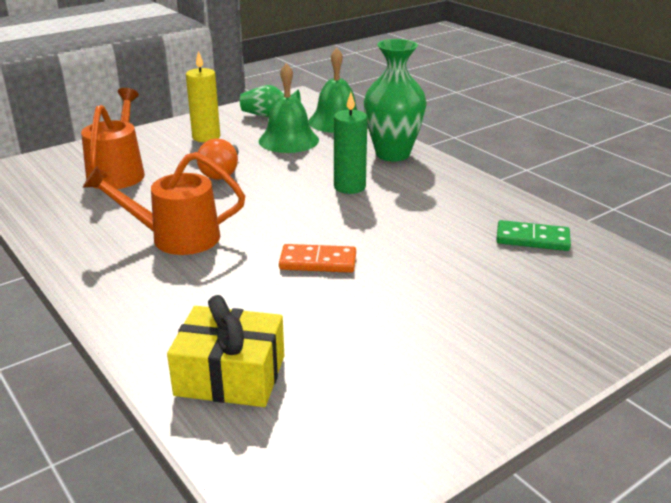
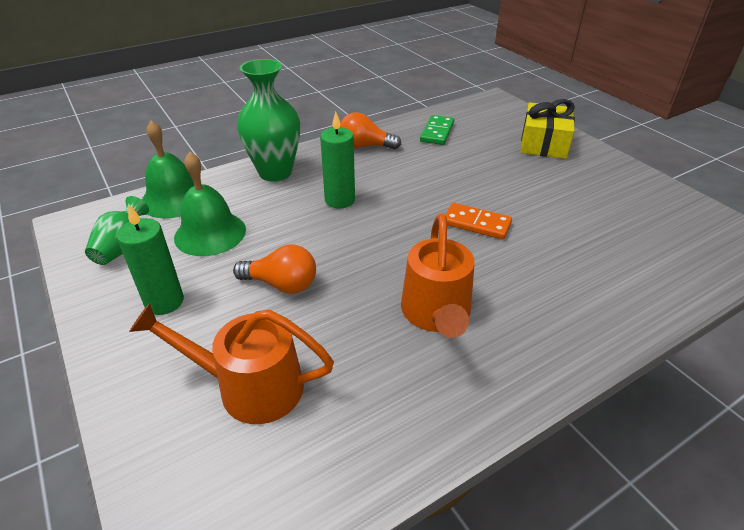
camera: 85 degrees left, 10 degrees up
yellow gift [167,295,284,407] -> yellow gift moved to [520,99,575,159]
yellow candle [186,51,220,142] -> green candle [116,204,184,315]
orange domino [279,244,356,273] -> orange domino turned 75 degrees counterclockwise [445,203,512,240]
none -> orange light bulb [340,112,401,149]

